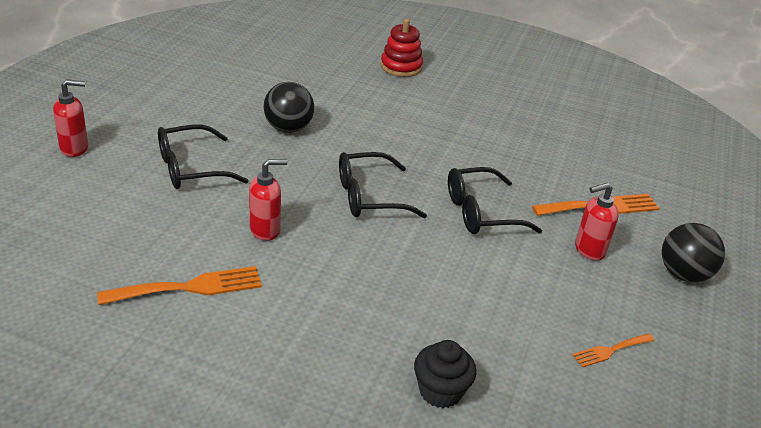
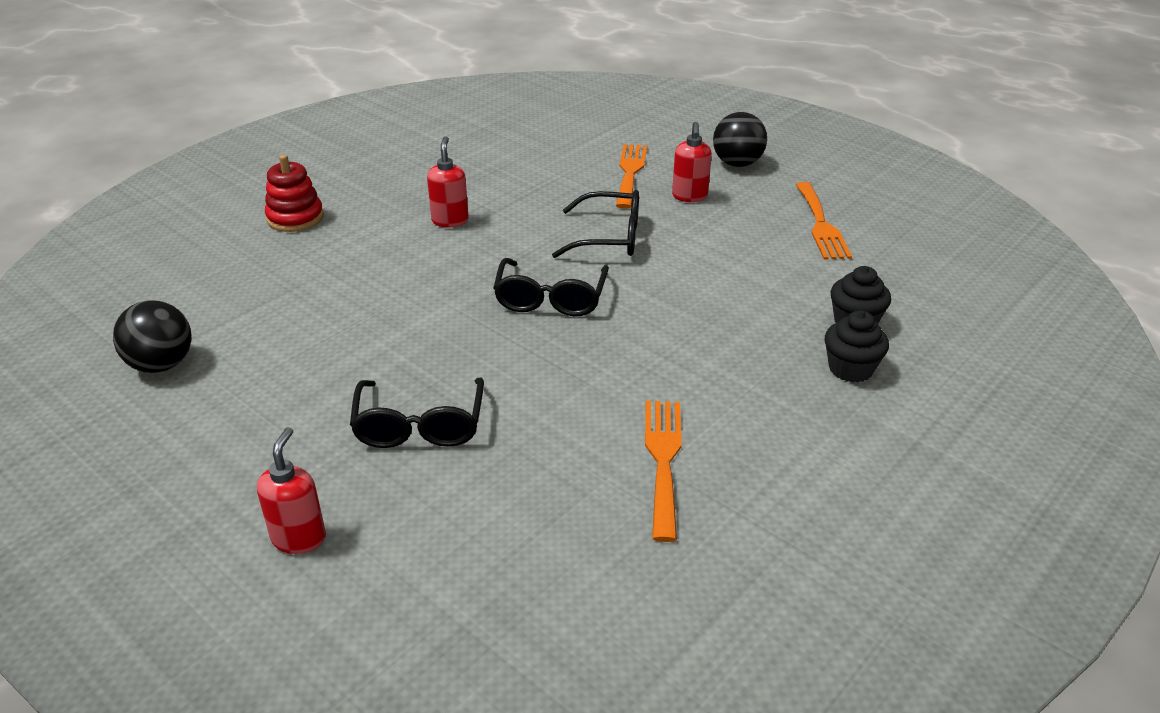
camera: 65 degrees left, 0 degrees up
red soap dispenser [249,159,288,241] -> red soap dispenser moved to [427,136,469,228]
black ball [263,82,314,133] -> black ball moved to [113,300,192,373]
black glasses [448,167,542,234] -> black glasses turned 90 degrees counterclockwise [552,190,639,258]
orange fork [573,333,654,367] -> orange fork [796,182,852,260], size x1.76
none -> black cupcake [825,310,889,383]

